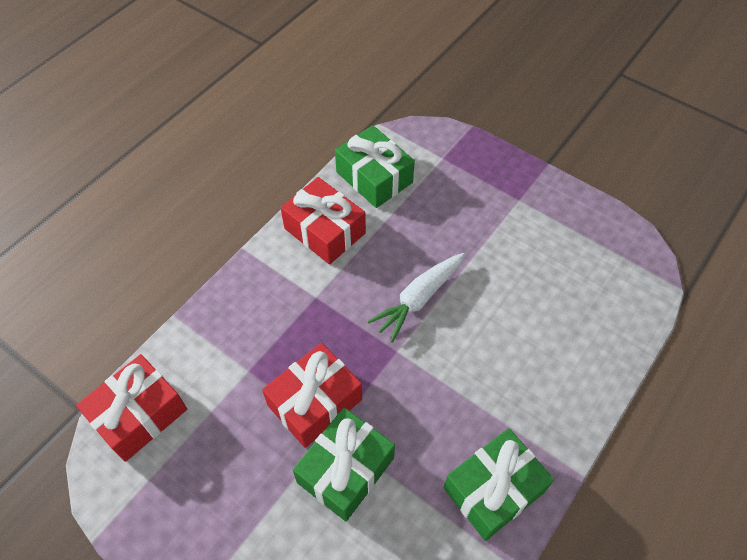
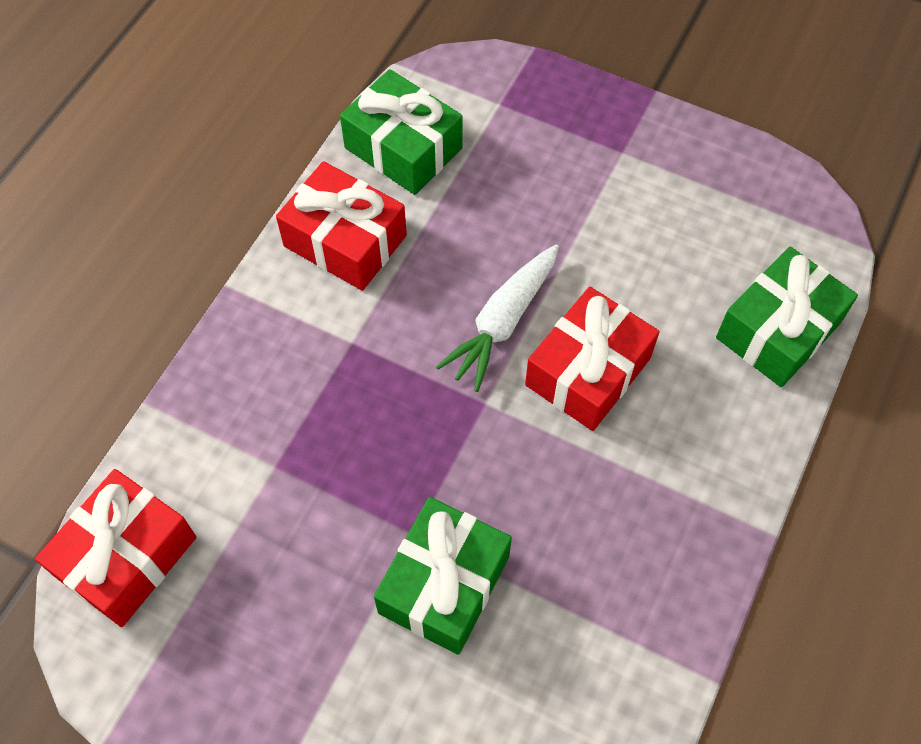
camera: 10 degrees left, 5 degrees up
red gift [262,343,362,448] -> red gift moved to [525,287,659,431]
green gift [444,428,554,541] -> green gift moved to [716,246,858,387]

